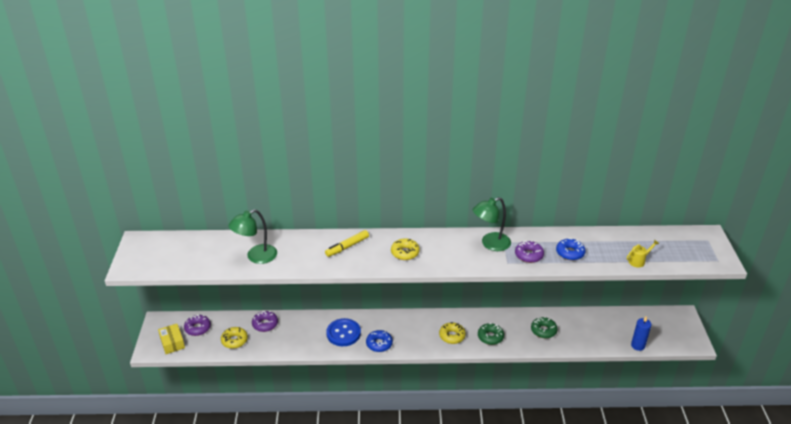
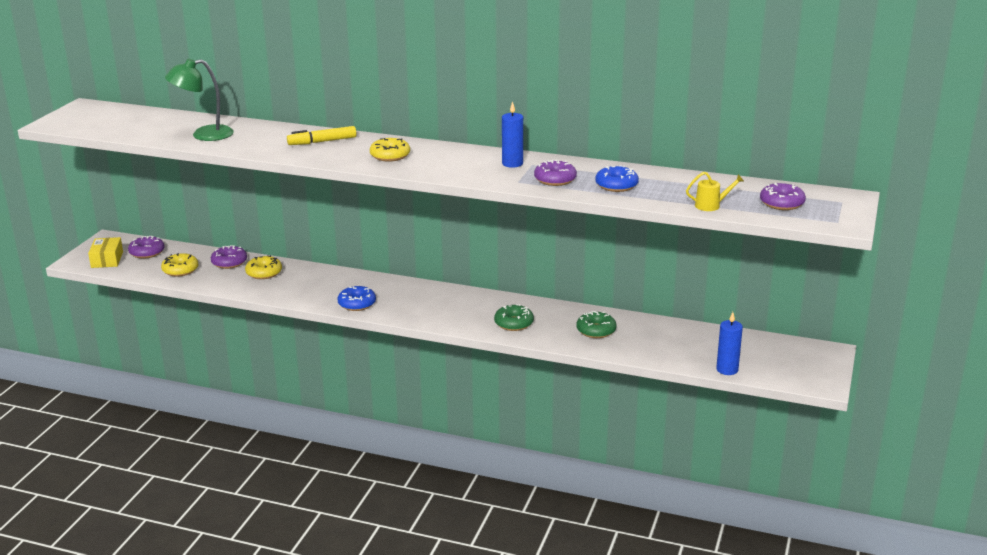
camera: 20 degrees right, 10 degrees down
blue button [326,318,361,346] -> none
yellow donut [439,322,466,344] -> yellow donut moved to [245,255,282,279]
green lamp [473,197,511,251] -> blue candle [502,101,523,168]
none -> purple donut [760,183,806,210]

